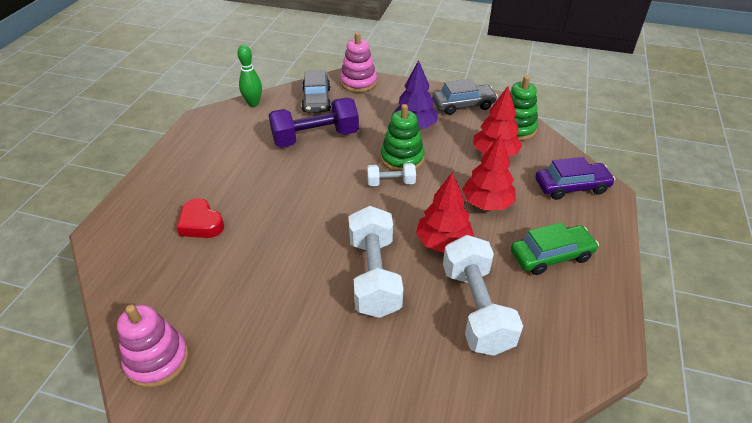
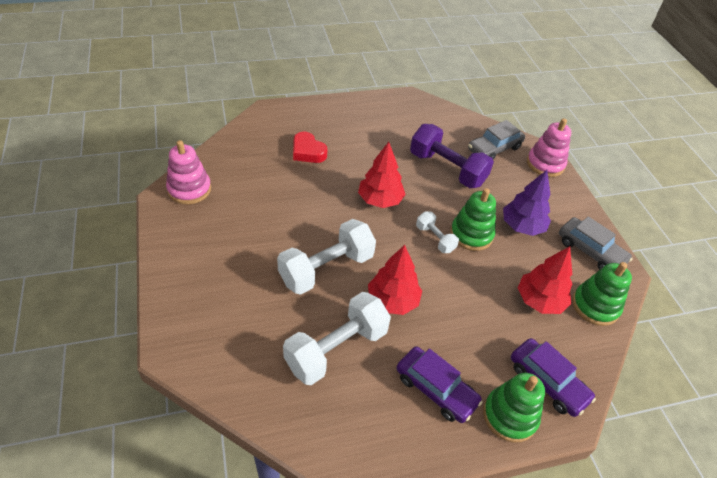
camera: 55 degrees right, 5 degrees up
red heart [177,198,224,238] -> red heart turned 60 degrees counterclockwise [293,132,327,163]
green bowling pin [237,45,262,107] -> none
red tree [462,134,516,210] -> red tree moved to [358,142,406,208]
green car [511,222,599,275] -> purple car [396,346,483,423]
none -> green stacking toy [483,373,545,442]

